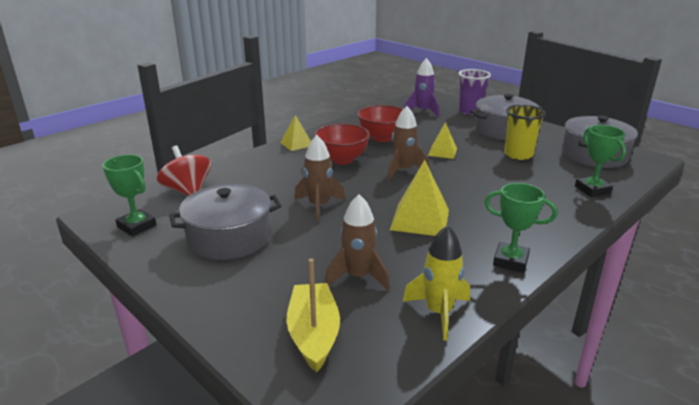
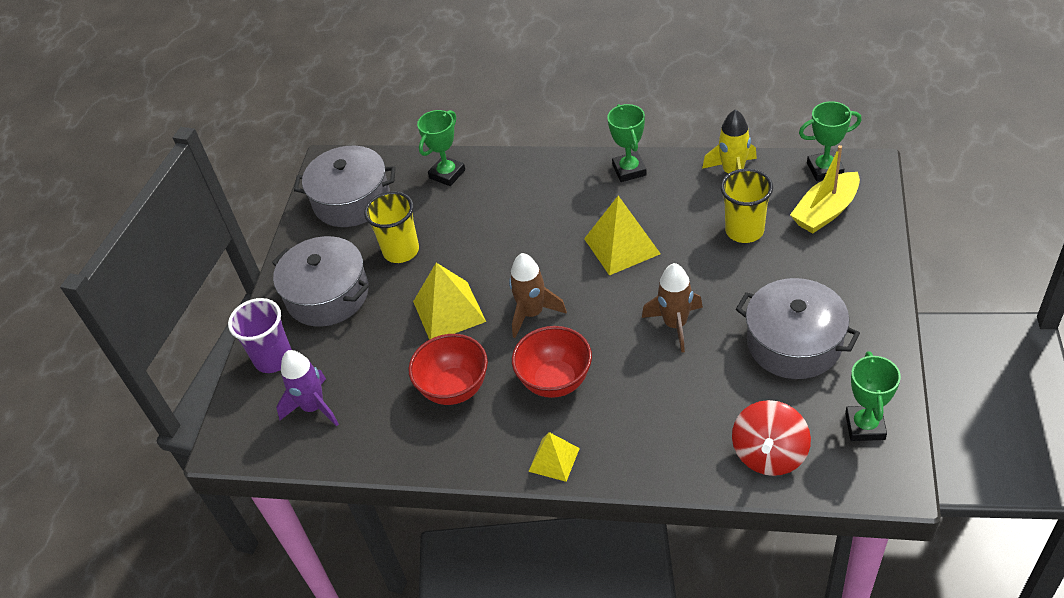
camera: 120 degrees left, 20 degrees up
brown rocket [325,194,390,290] -> yellow cup [721,169,773,243]
yellow pyramid [428,122,457,159] -> yellow pyramid [413,263,486,340], size x1.64
none -> green trophy [799,101,862,181]

